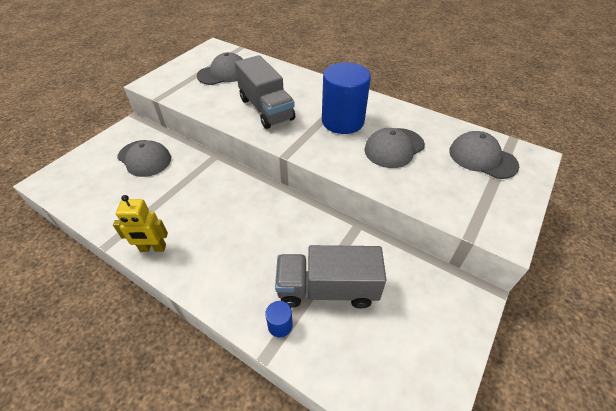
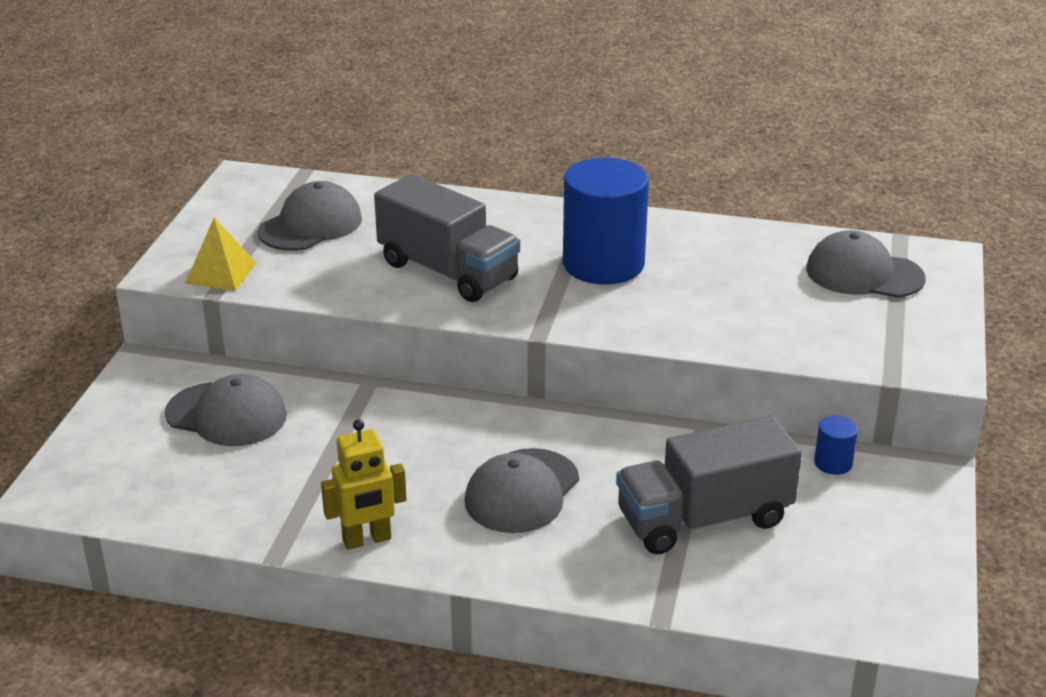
camera: 20 degrees left, 15 degrees down
blue cylinder [265,301,293,337] -> blue cylinder moved to [814,416,858,475]
grey cap [364,128,425,168] -> grey cap moved to [465,448,579,533]
none -> yellow pyramid [185,218,257,291]

